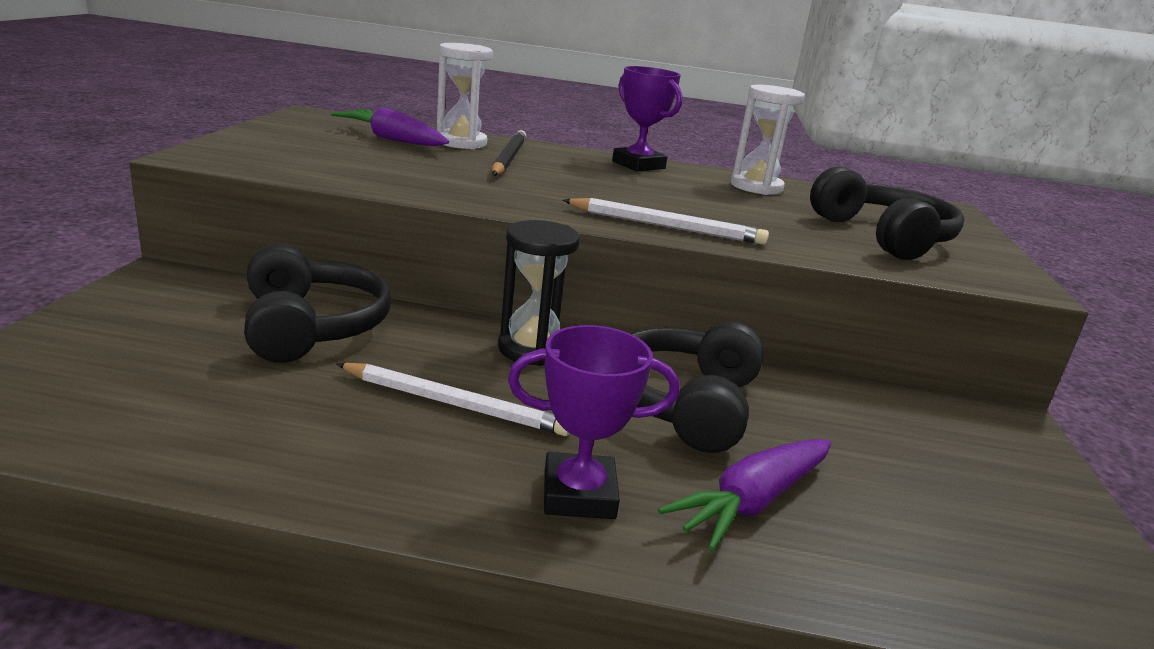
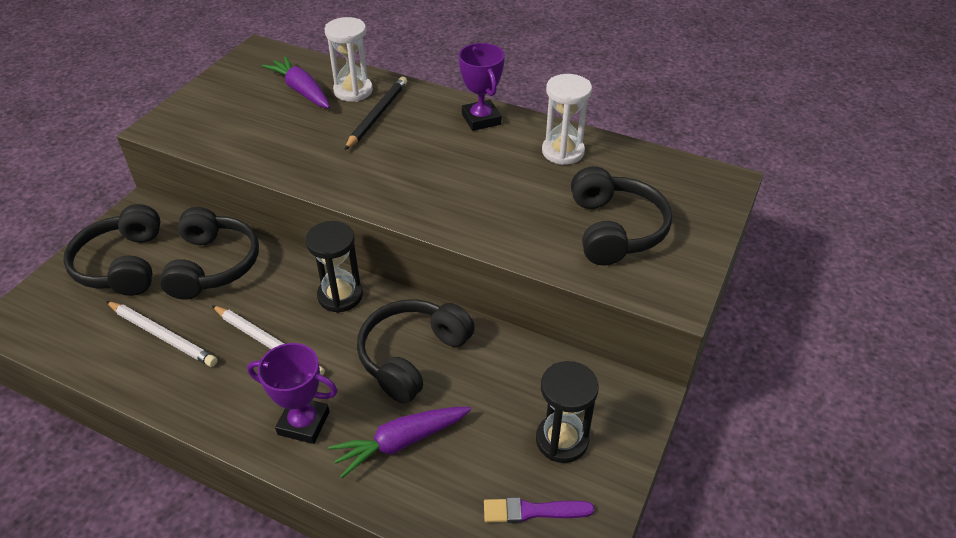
camera: 20 degrees right, 20 degrees up
white pencil [563,198,769,245] -> white pencil moved to [106,301,217,367]
none -> black headphones [63,204,161,296]
none -> purple brush [484,497,595,523]
none -> black hourglass [536,361,599,463]

